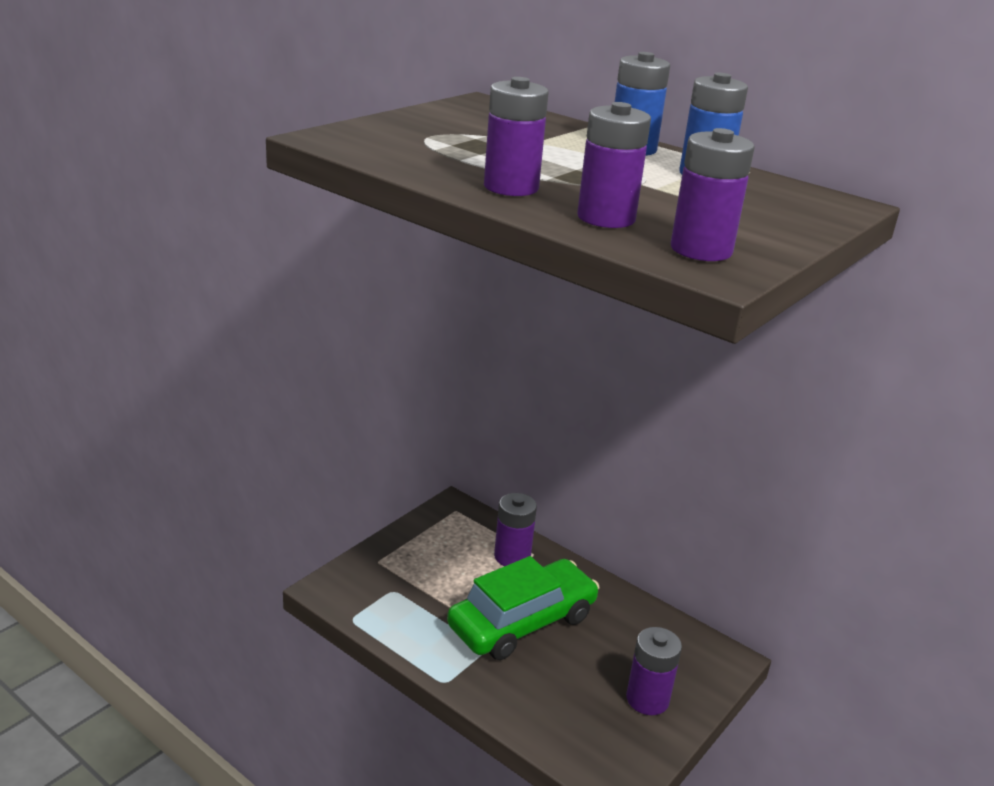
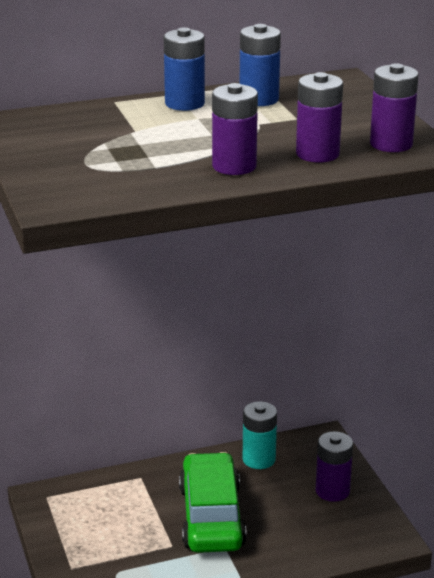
camera: 55 degrees left, 0 degrees up
purple battery [494,493,537,566] -> none
none -> turquoise battery [243,401,277,469]

